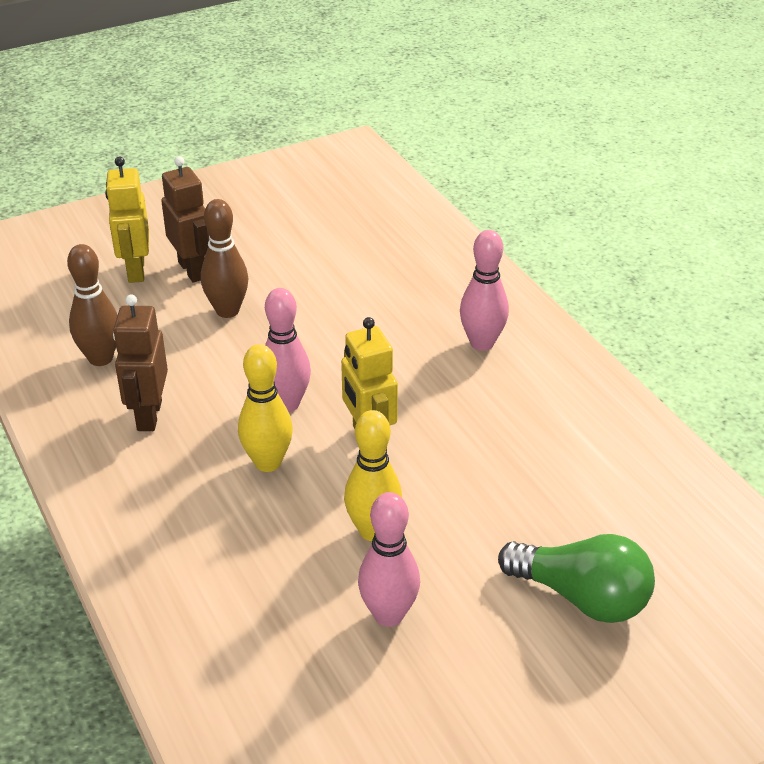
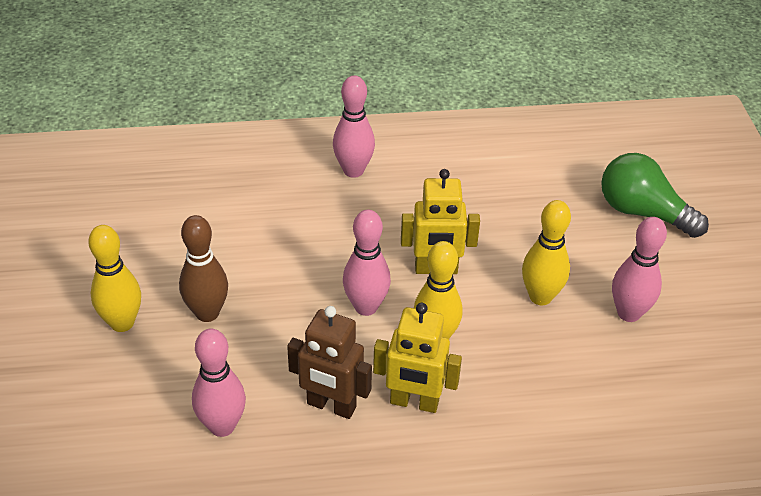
camera: 70 degrees left, 5 degrees up
brown bowling pin [67,244,118,366] -> pink bowling pin [192,328,246,437]
yellow robot [105,156,149,283] -> yellow robot moved to [373,303,462,413]
brown robot [161,156,210,283] -> yellow bowling pin [88,225,141,332]
green light bulb [498,534,655,623] -> green light bulb turned 105 degrees counterclockwise [601,153,709,238]

